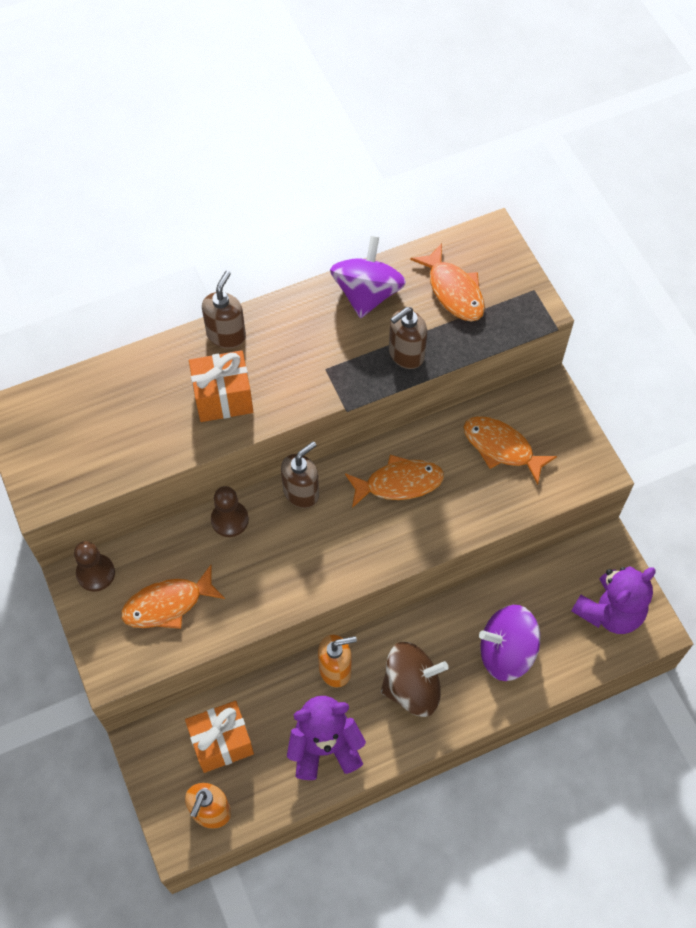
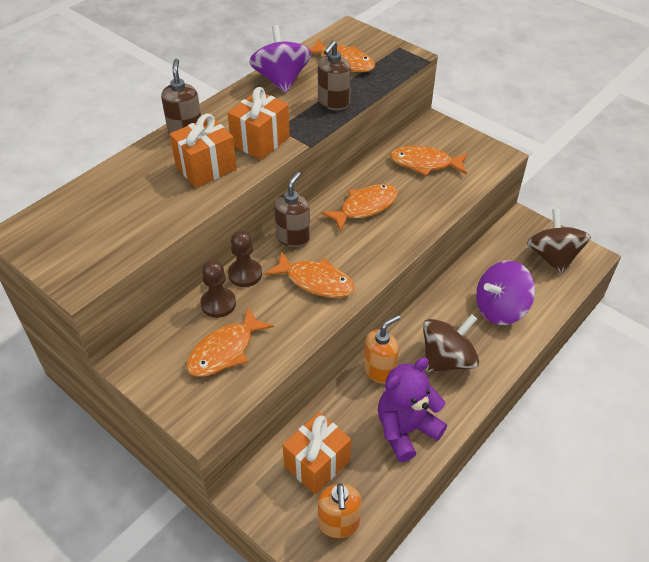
camera: 25 degrees left, 15 degrees down
brown pawn [74,541,115,591] -> brown pawn moved to [200,260,236,318]
purple teddy bear [571,566,656,634] -> brown spinning top [527,209,591,274]
none -> orange gift [228,87,290,160]
none -> orange fish [265,251,355,298]

